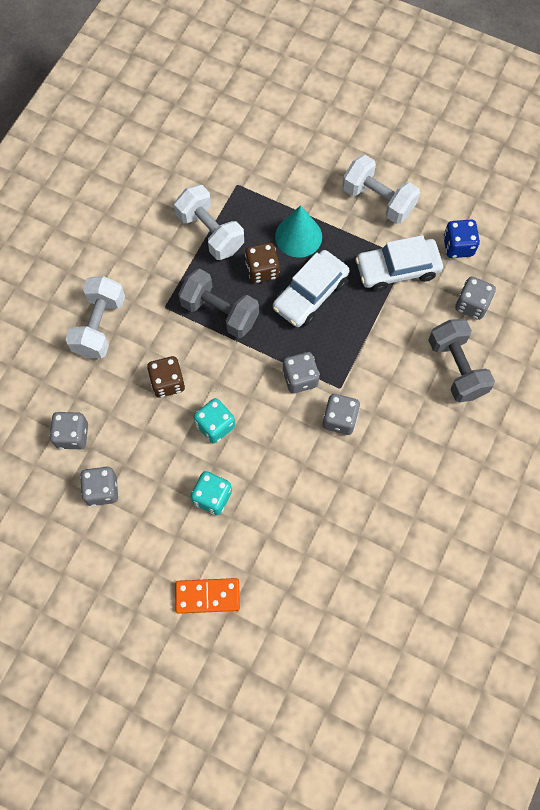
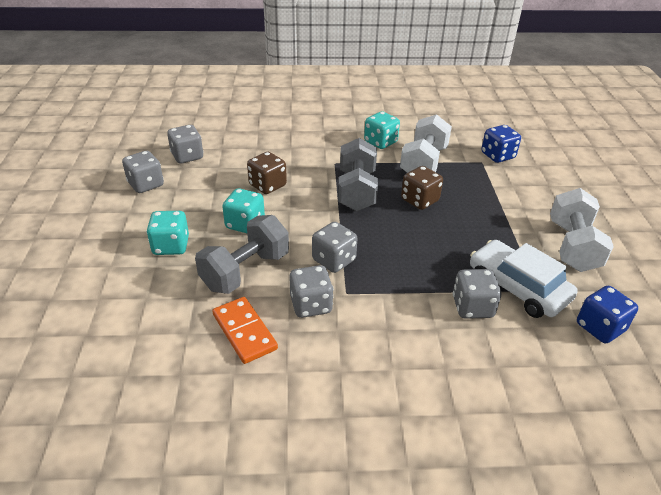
camera: 60 degrees right, 30 degrees down
white dumbbell [65,276,125,358] -> none
orange domino [175,578,240,614] -> orange domino moved to [212,297,278,364]
white car [273,250,350,327] -> none
turquoise cone [275,205,322,258] -> none
grey dumbbell [428,319,495,403] -> grey dumbbell moved to [195,215,289,294]
grey dice [455,276,496,320] -> grey dice moved to [453,269,501,319]
none -> turquoise dice [364,111,400,149]
none -> blue dice [481,125,521,163]

